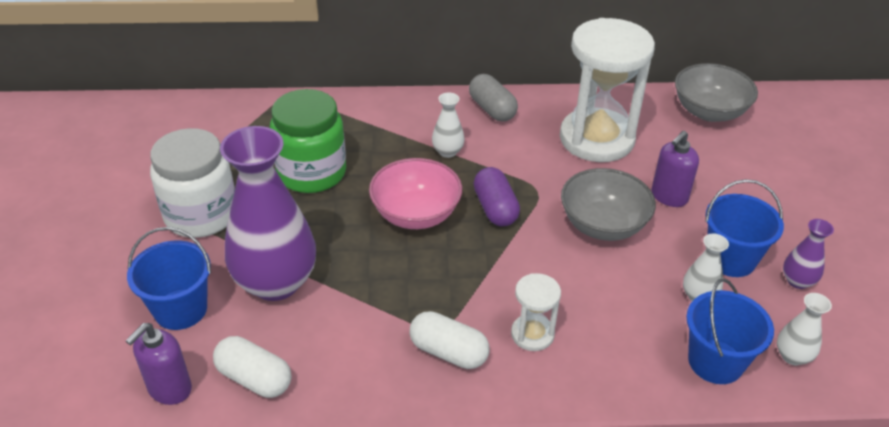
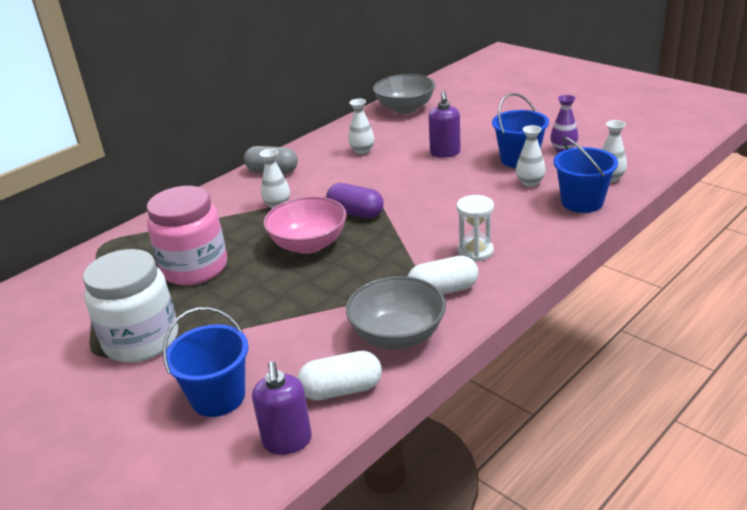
camera: 40 degrees left, 10 degrees down
purple vase [220,126,316,301] -> none
green jar [270,89,346,193] -> pink jar [147,186,227,285]
white hourglass [560,18,655,162] -> white vase [348,99,374,154]
grey bowl [561,168,656,241] -> grey bowl moved to [346,276,446,349]

